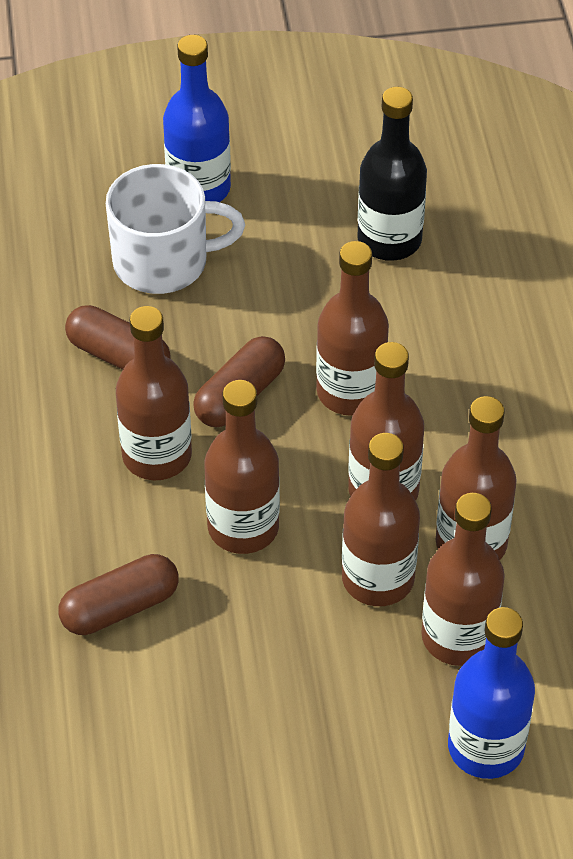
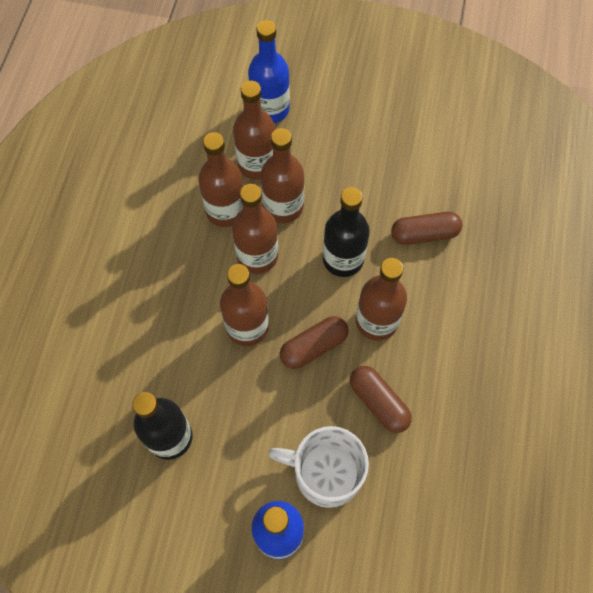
camera: 160 degrees left, 15 degrees up
brown bottle [204,380,280,554] -> black bottle [323,187,370,277]

